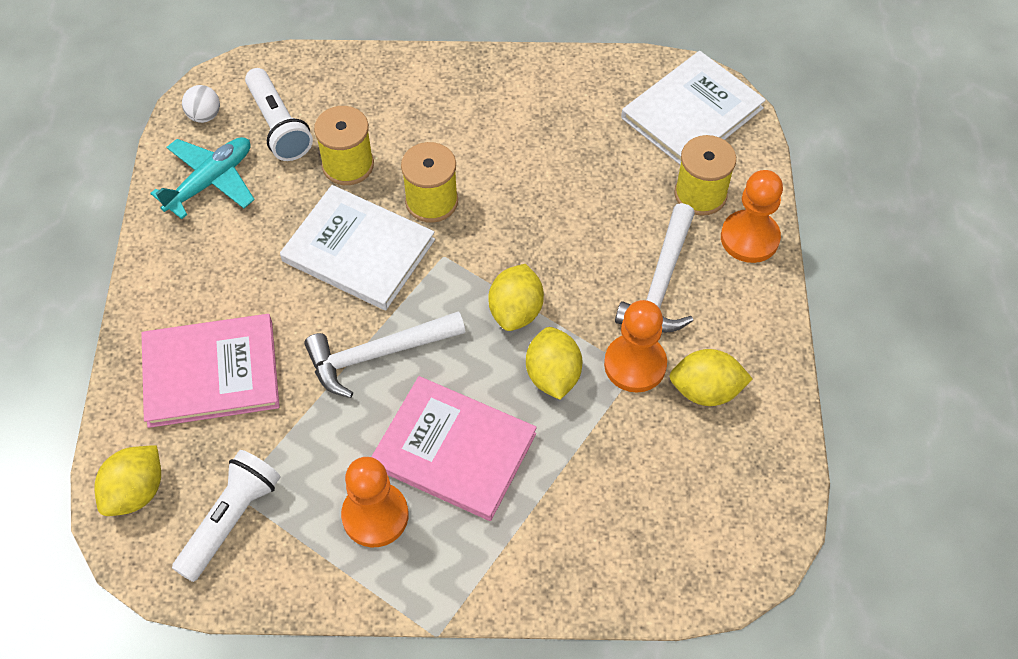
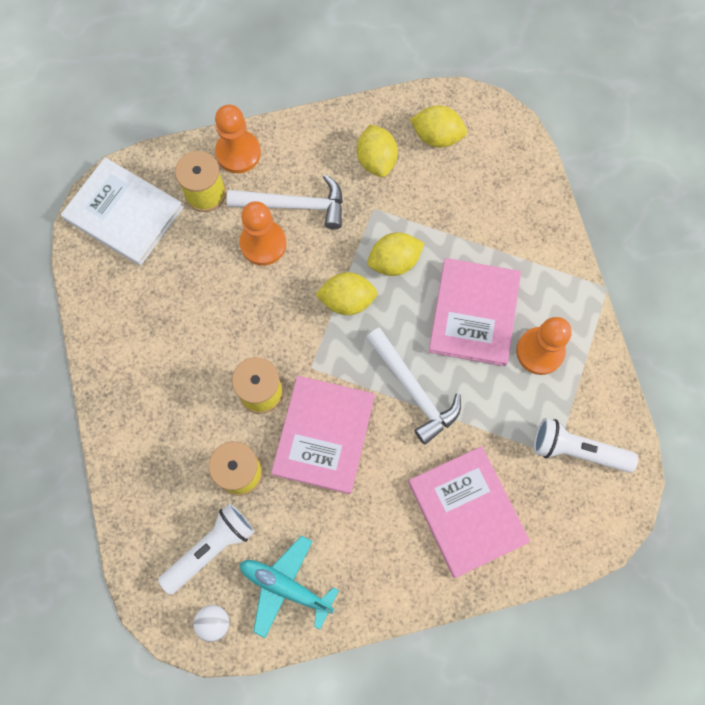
camera: 105 degrees left, 15 degrees up
yellow lemon [94,445,161,516] -> yellow lemon moved to [410,106,467,148]
white book [280,185,435,310] -> pink book [271,376,375,494]
orange pawn [604,300,667,393] -> orange pawn moved to [240,201,286,266]

